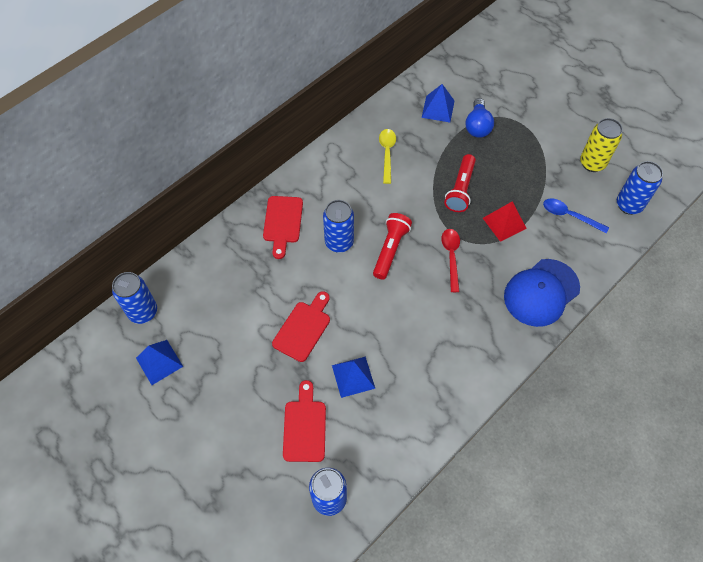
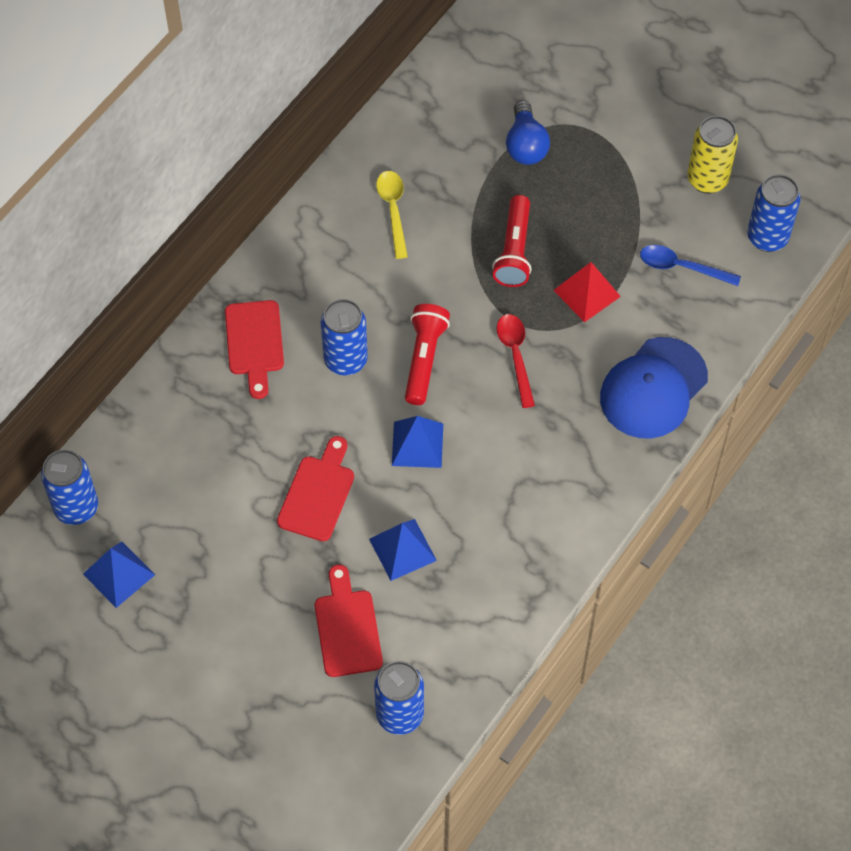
camera: 10 degrees left, 0 degrees up
blue pyramid [422,84,455,122] -> blue pyramid moved to [392,416,443,468]

